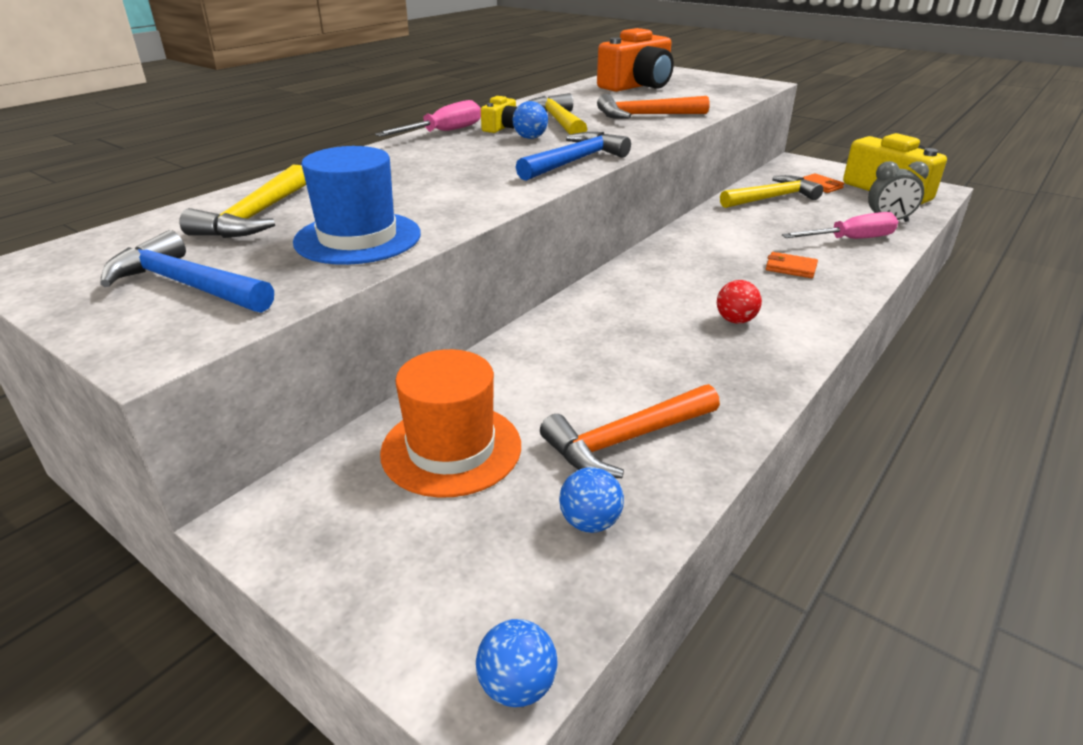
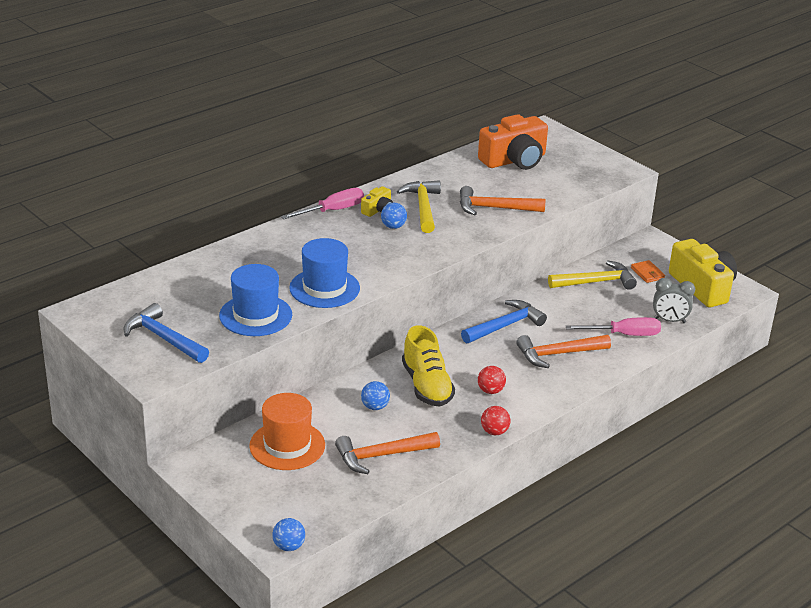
camera: 10 degrees right, 0 degrees up
yellow hammer [179,165,306,238] -> none
blue hammer [516,132,631,181] -> blue hammer moved to [461,300,547,344]
blue ball [559,467,624,533] -> blue ball moved to [361,381,390,410]
orange wallet [766,252,818,278] -> orange hammer [516,335,611,368]
none -> blue hat [289,238,360,308]
none -> yellow shoe [402,325,455,406]
none -> red ball [481,406,511,435]

